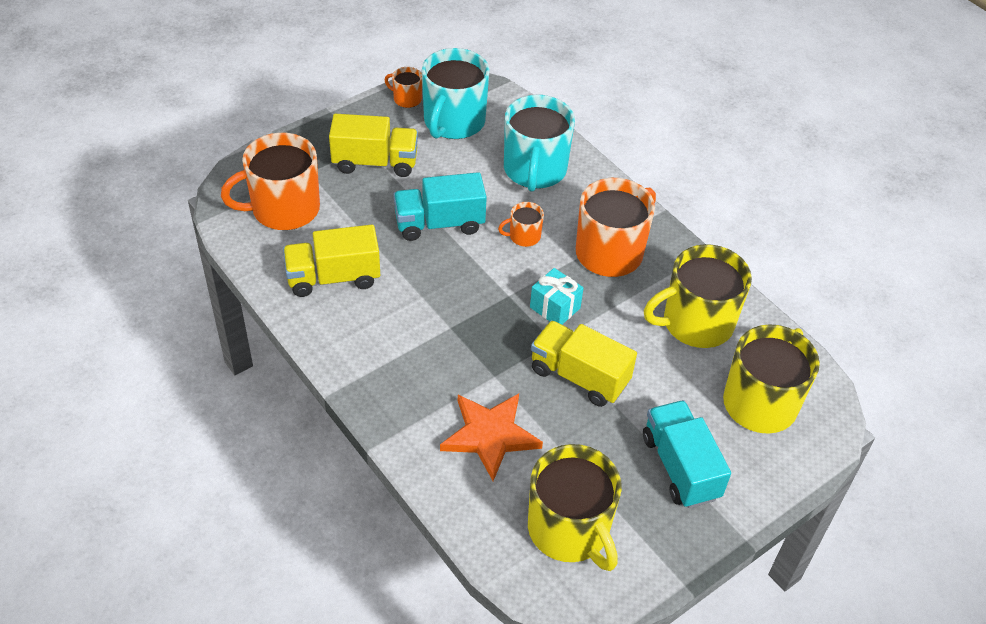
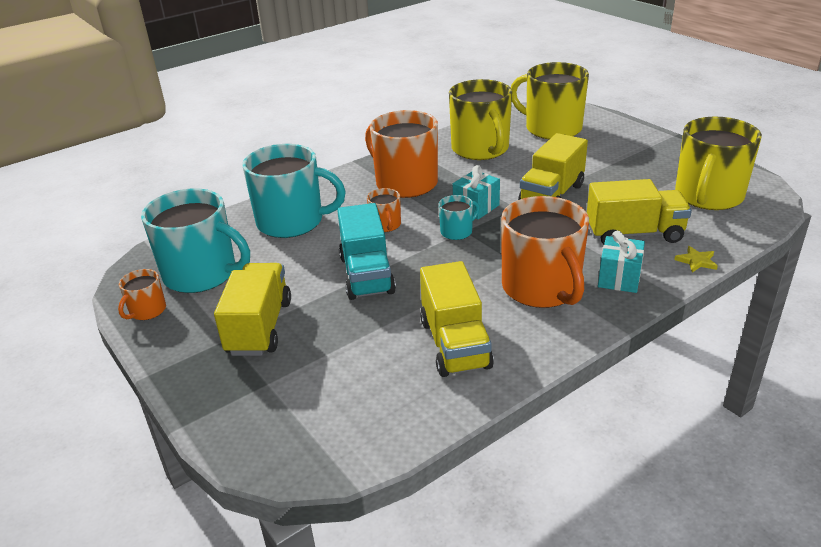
camera: 85 degrees left, 15 degrees down
orange mug [221,133,320,230] -> orange mug moved to [501,196,589,308]
orange star [440,393,543,481] -> yellow truck [587,179,692,245]
yellow mug [528,444,622,571] -> yellow mug turned 150 degrees clockwise [675,117,762,210]
turquoise truck [643,400,731,508] -> none
none -> turquoise mug [439,195,480,240]
none -> turquoise gift [598,230,645,293]
none -> yellow star [674,246,718,273]

